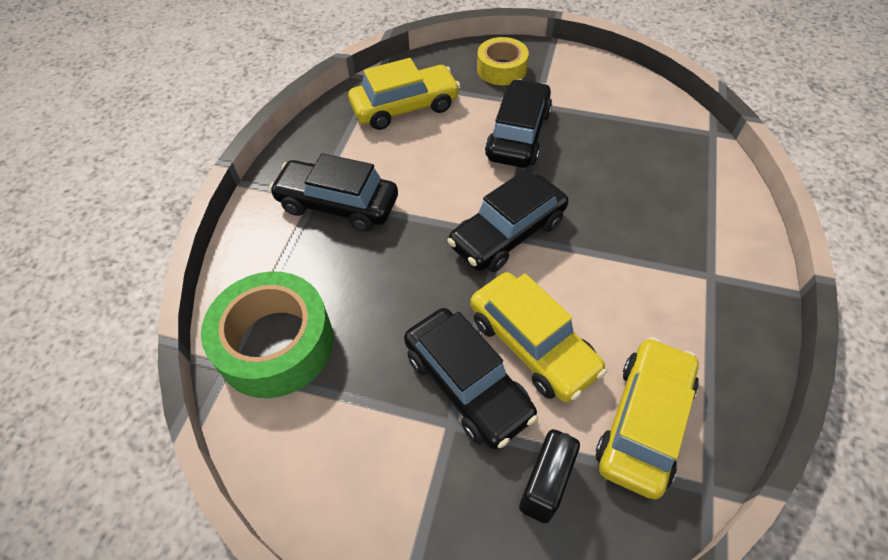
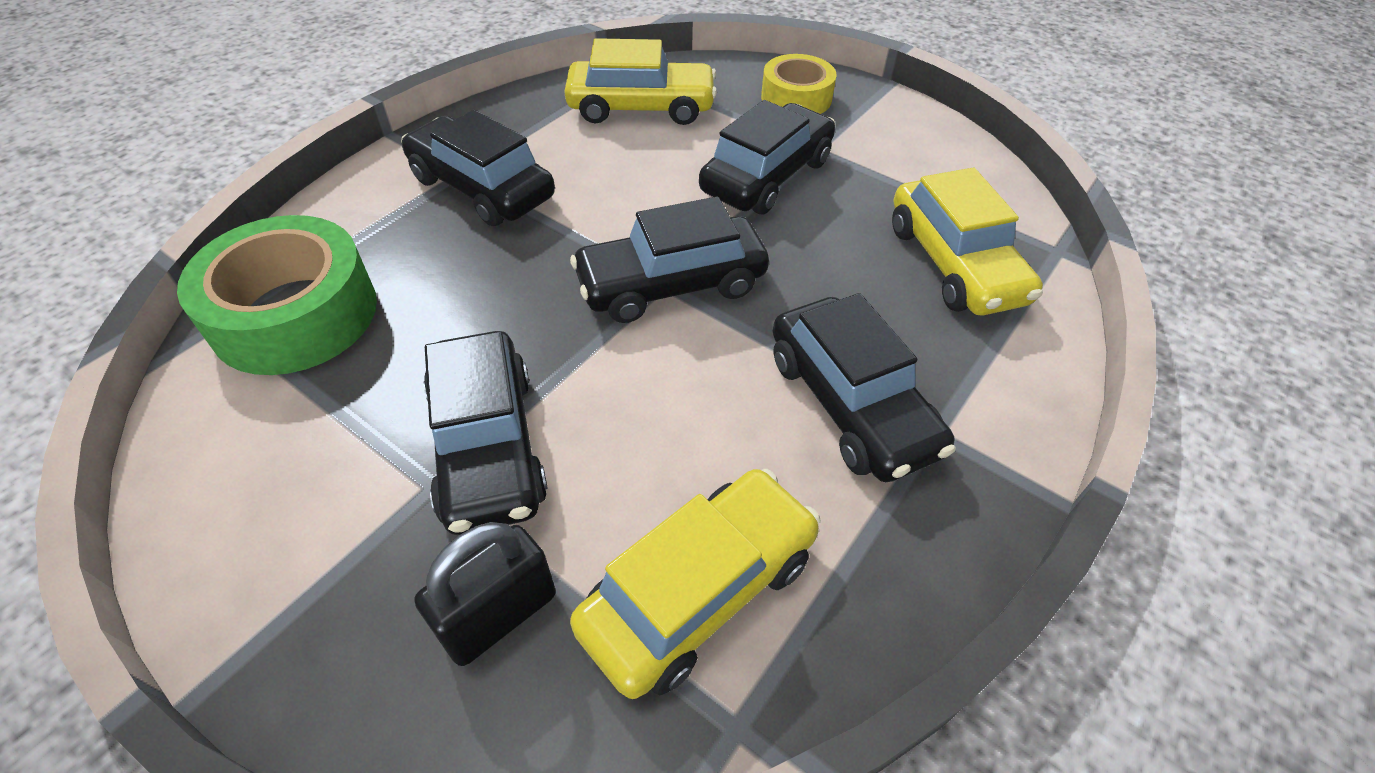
camera: 20 degrees right, 5 degrees down
yellow car [470,272,607,402] -> yellow car moved to [892,167,1043,315]
none -> black car [773,293,956,482]

